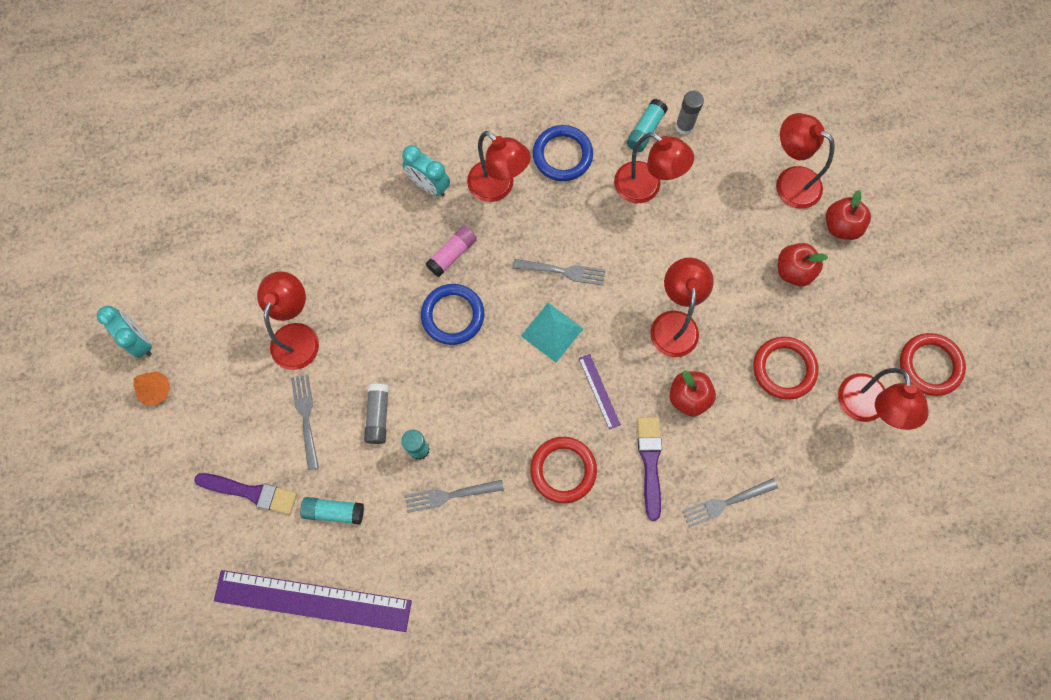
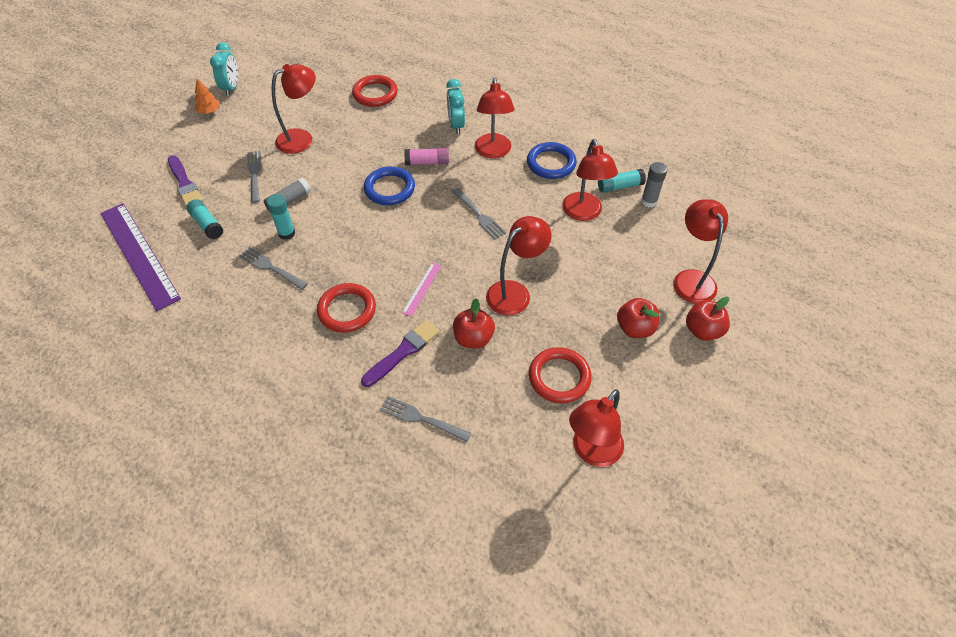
camera: 45 degrees right, 20 degrees down
grey fork [291,374,319,470] -> grey fork turned 45 degrees counterclockwise [247,151,261,203]
turquoise pyramid [521,303,583,362] -> none
purple ruler [579,354,621,430] -> pink ruler [402,263,441,317]
red ring [900,333,966,396] -> red ring moved to [352,75,398,107]

